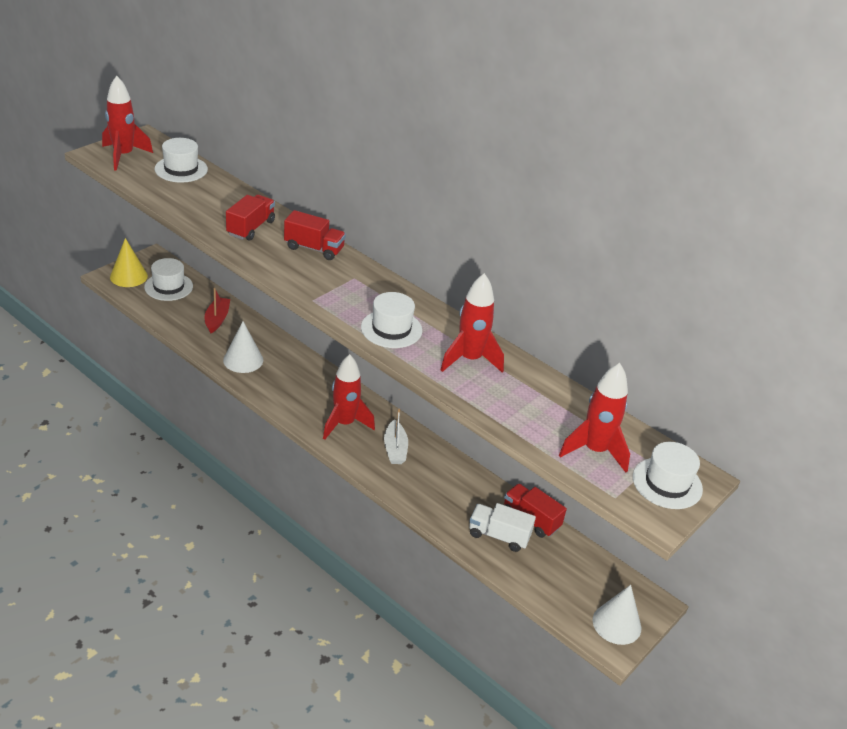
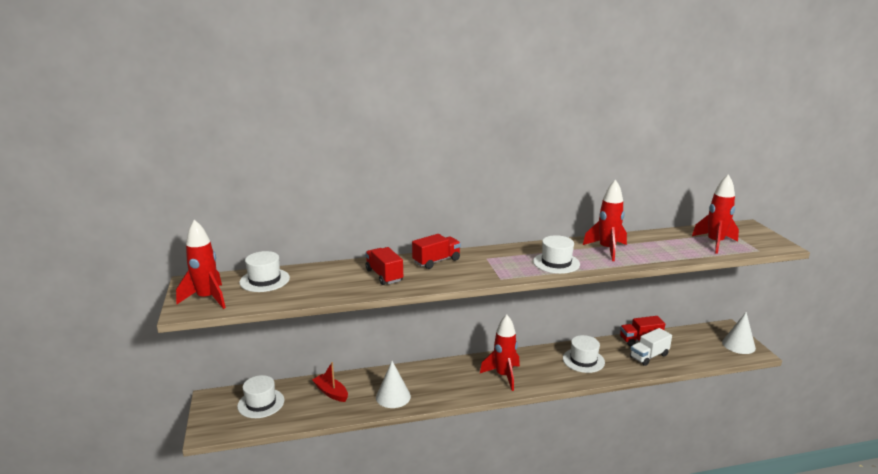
camera: 50 degrees left, 15 degrees down
yellow cone [110,238,148,287] -> none
white boat [384,409,408,464] -> none
white hat [633,442,703,509] -> white hat moved to [563,335,605,373]

